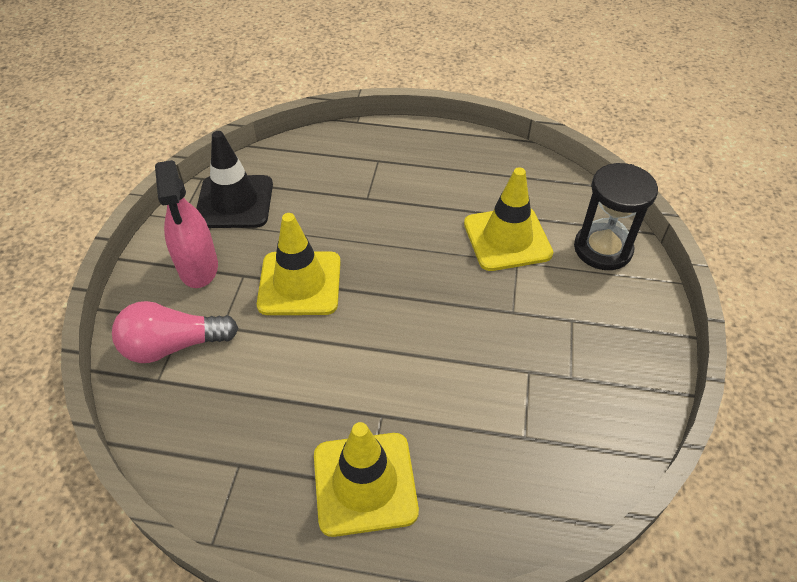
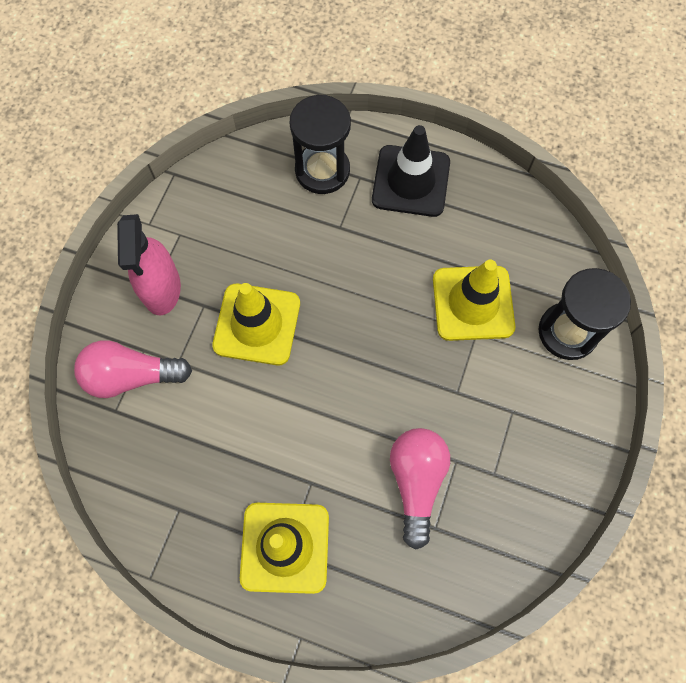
camera: 10 degrees right, 20 degrees up
black traffic cone [196,131,273,228] -> black traffic cone moved to [372,125,450,217]
none -> black hourglass [289,95,351,194]
none -> pink light bulb [390,428,450,549]

